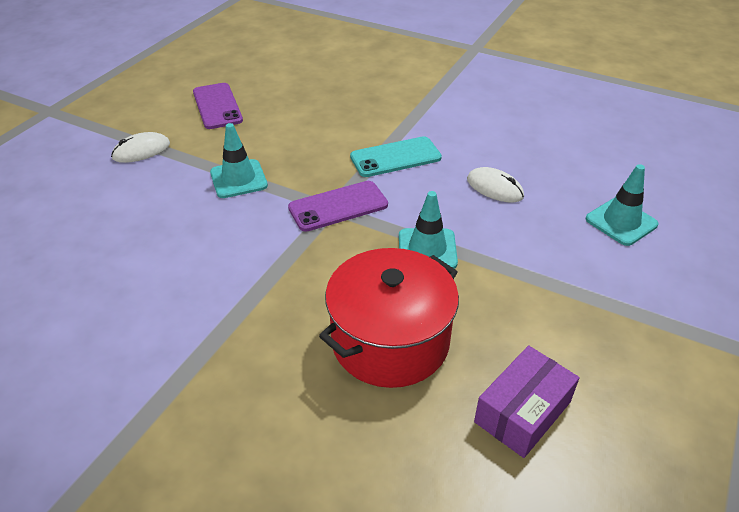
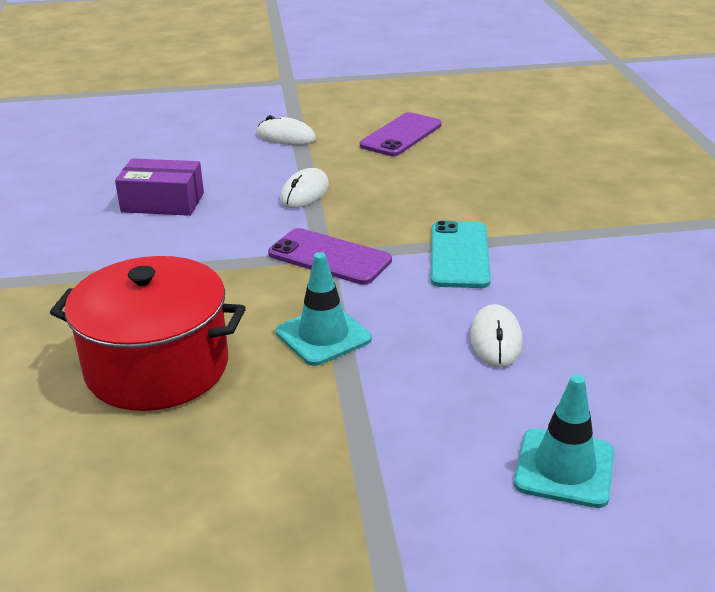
camera: 55 degrees right, 10 degrees down
turquoise traffic cone [210,123,268,198] -> white mouse [280,168,329,208]
turquoise phone [350,136,442,177] -> turquoise phone turned 60 degrees clockwise [431,221,491,288]
purple box [474,345,580,458] -> purple box moved to [115,158,204,216]

